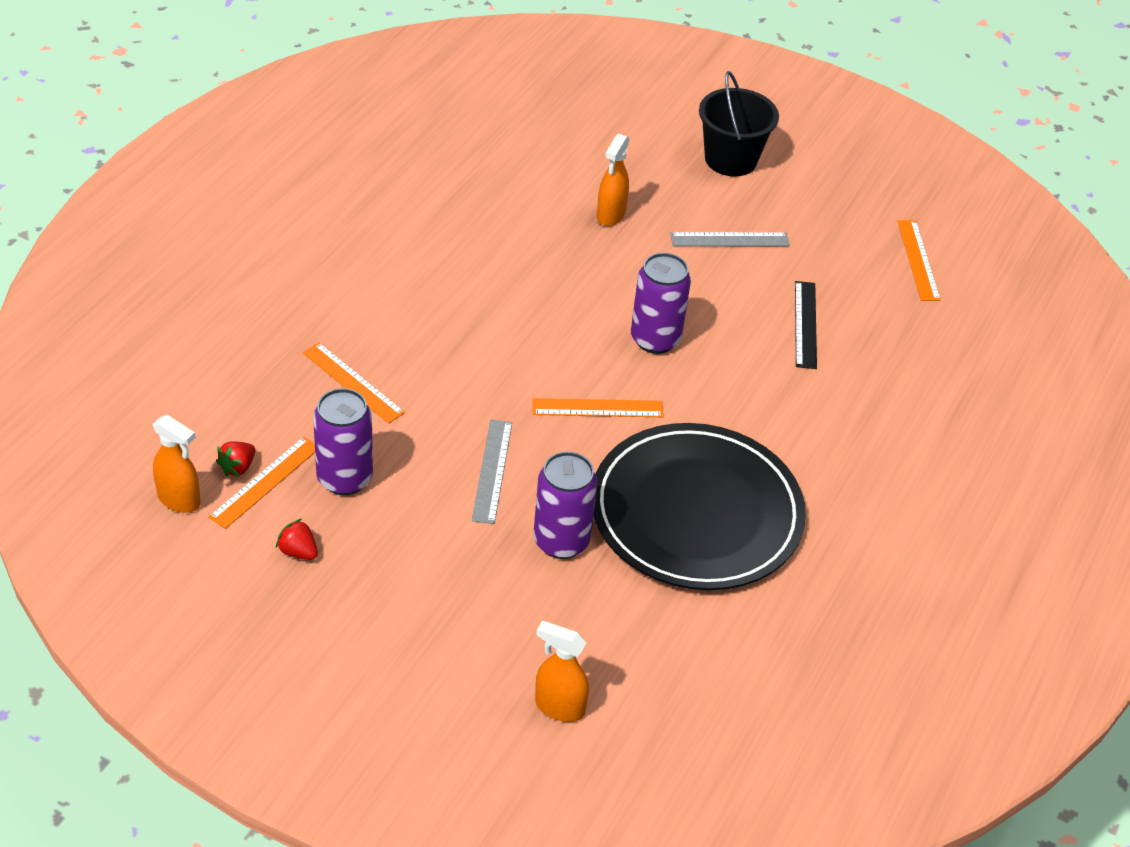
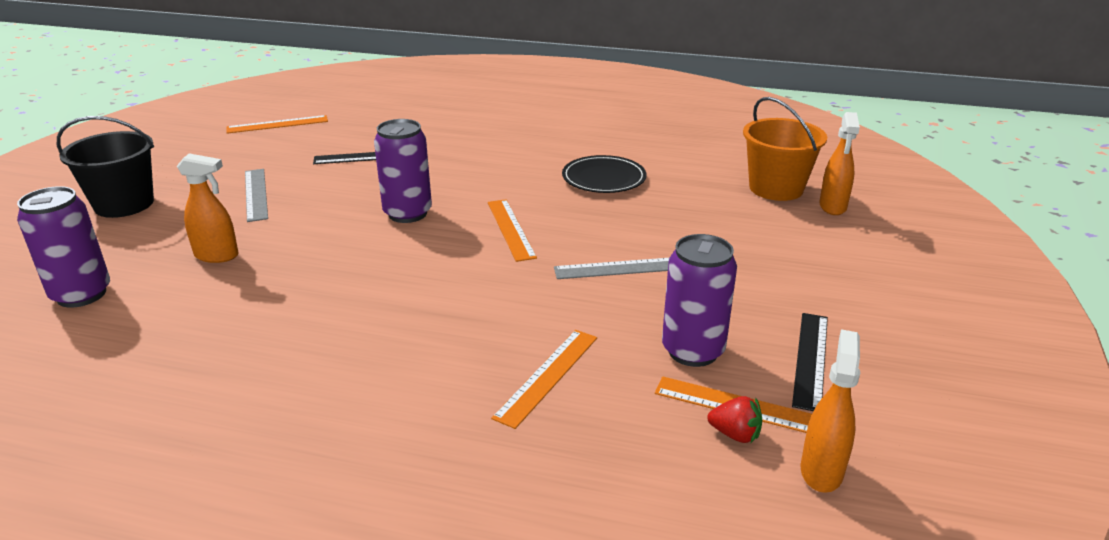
camera: 100 degrees left, 15 degrees down
red strawberry [276,519,318,560] -> black ruler [792,313,828,411]
purple can [533,451,597,559] -> purple can moved to [17,186,110,308]
black plate [593,423,806,590] -> black plate [562,155,646,193], size x0.49
none -> orange bucket [743,97,827,201]

